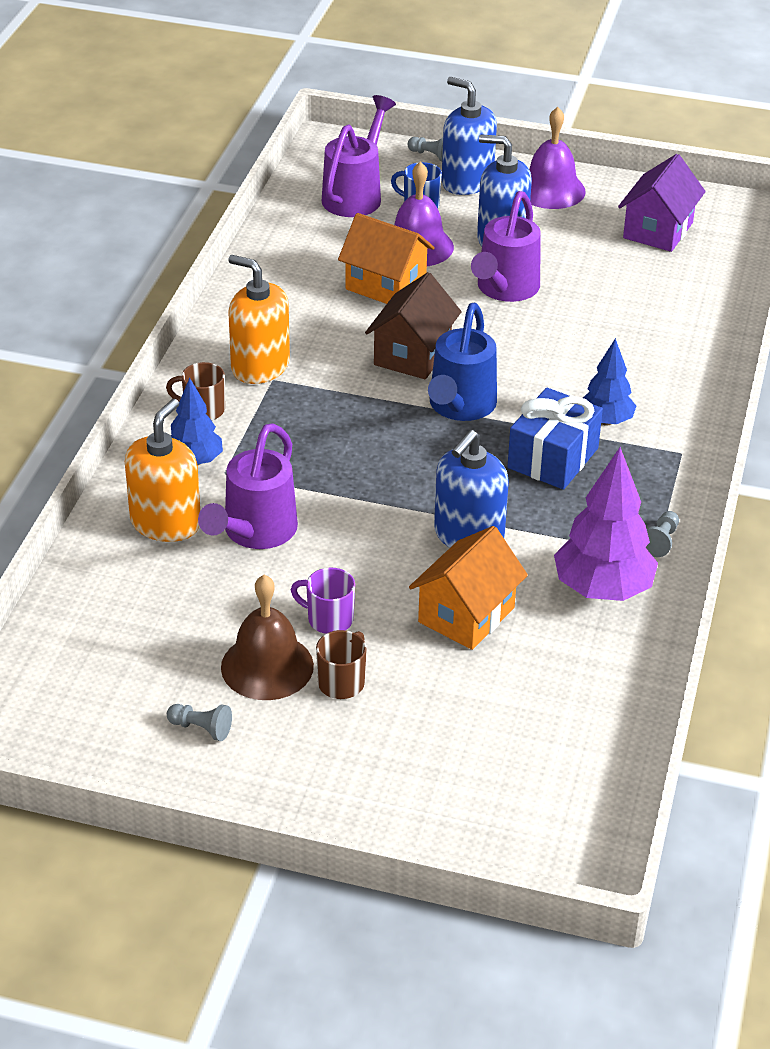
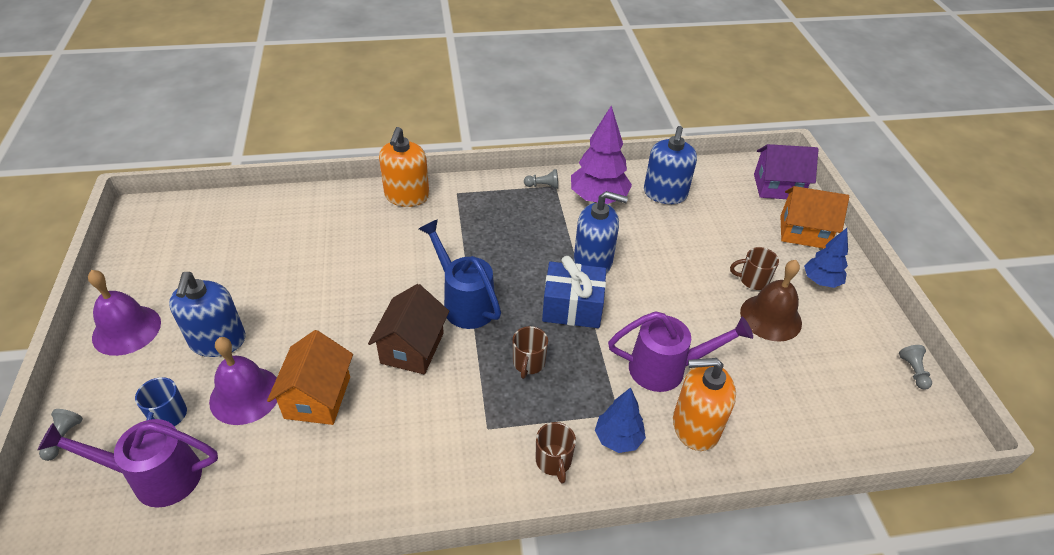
camera: 115 degrees left, 5 degrees up
grey pawn [167,704,232,741] -> grey pawn moved to [899,345,932,390]
orange soap dispenser [228,255,290,384] -> orange soap dispenser moved to [379,127,429,207]
purple mug [291,568,355,634] -> none
brown house [365,272,462,379] -> brown house turned 75 degrees counterclockwise [368,284,449,374]
orange house [409,526,528,650] -> orange house moved to [781,186,849,249]
blue watering can [428,303,497,421] -> blue watering can turned 120 degrees counterclockwise [419,219,501,329]
blue soap dispenser [442,77,497,195] -> blue soap dispenser moved to [644,126,697,204]
purple watering can [471,191,541,302] -> none
blue gift [507,388,603,490] -> blue gift moved to [542,256,606,328]
blue tree [583,338,636,426] -> blue tree moved to [804,228,848,288]
purple house [618,154,706,252] -> purple house moved to [754,144,819,199]
none -> brown mug [512,326,548,379]

